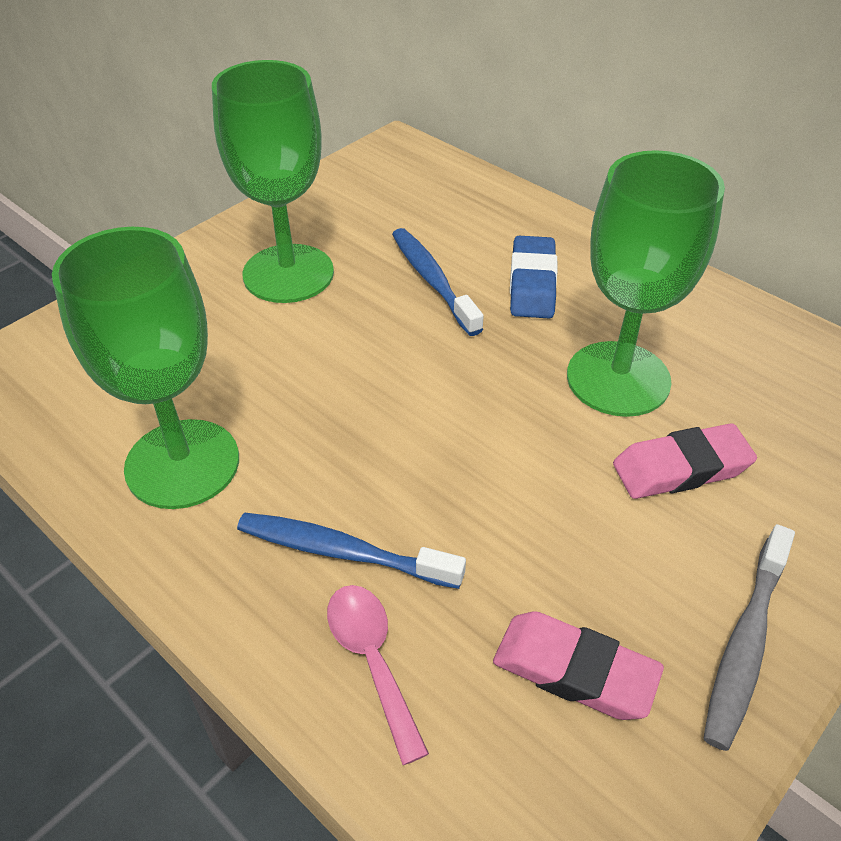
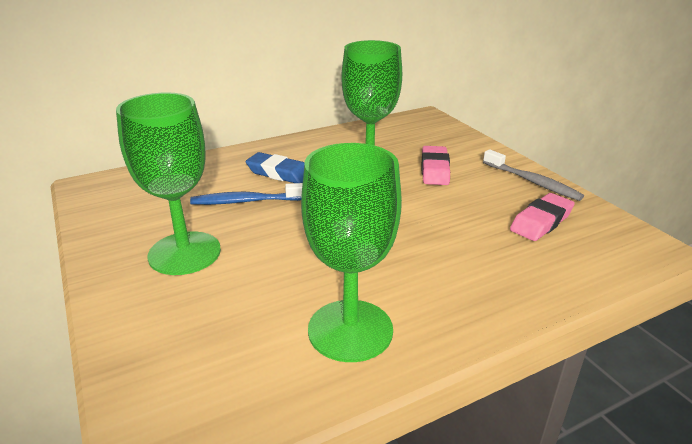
camera: 70 degrees left, 15 degrees down
blue toothbrush [237,513,466,589] -> none
pink spoon [327,585,429,765] -> none

